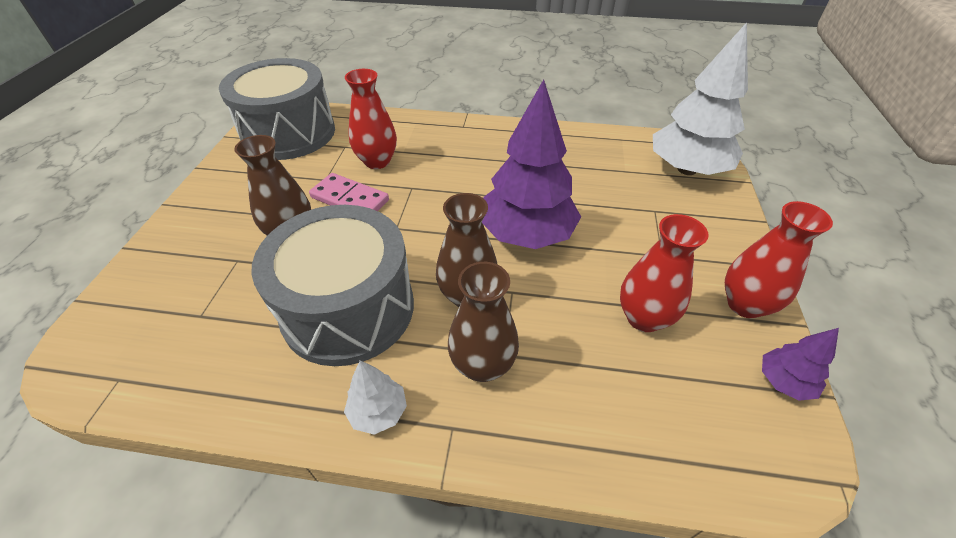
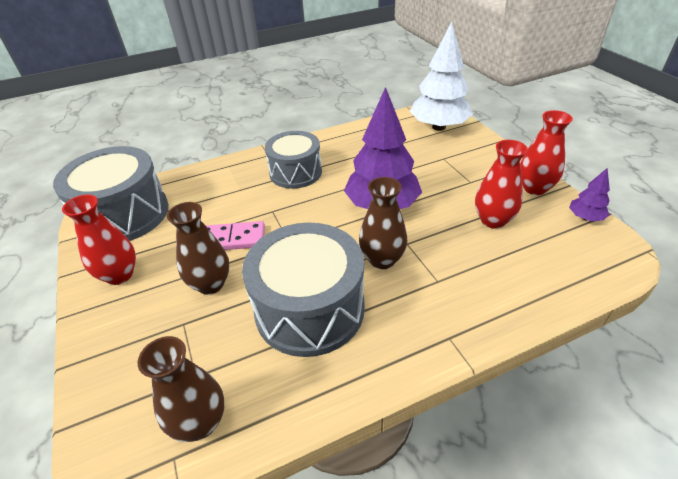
camera: 30 degrees left, 5 degrees down
white tree [344,360,407,435] -> none
red vase [345,69,397,169] -> red vase moved to [62,195,136,285]
brown vase [448,262,519,382] -> brown vase moved to [137,336,225,442]
none -> grey drum [265,131,322,189]

